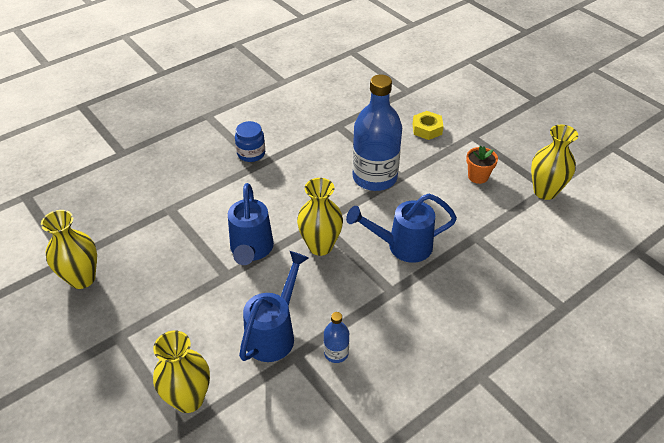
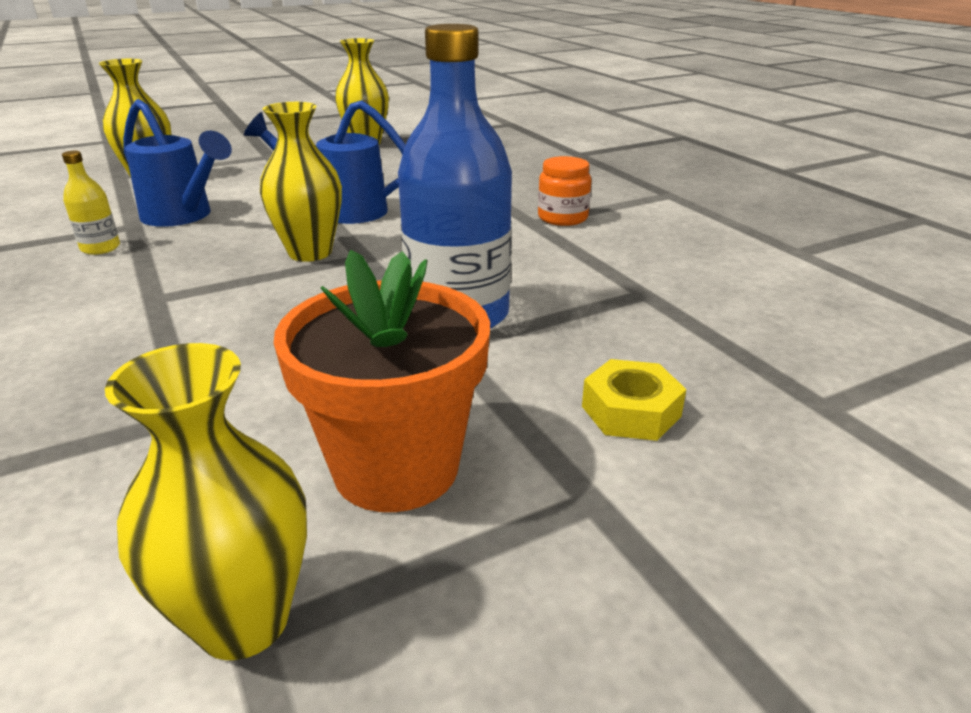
camera: 100 degrees right, 15 degrees down
blue jar [235,121,265,162] -> orange jar [538,156,591,226]
blue bottle [324,312,349,363] -> yellow bottle [62,150,120,255]
blue watering can [346,194,457,263] -> none
orange flower pot [466,146,498,184] -> orange flower pot [274,250,490,512], size x1.99

